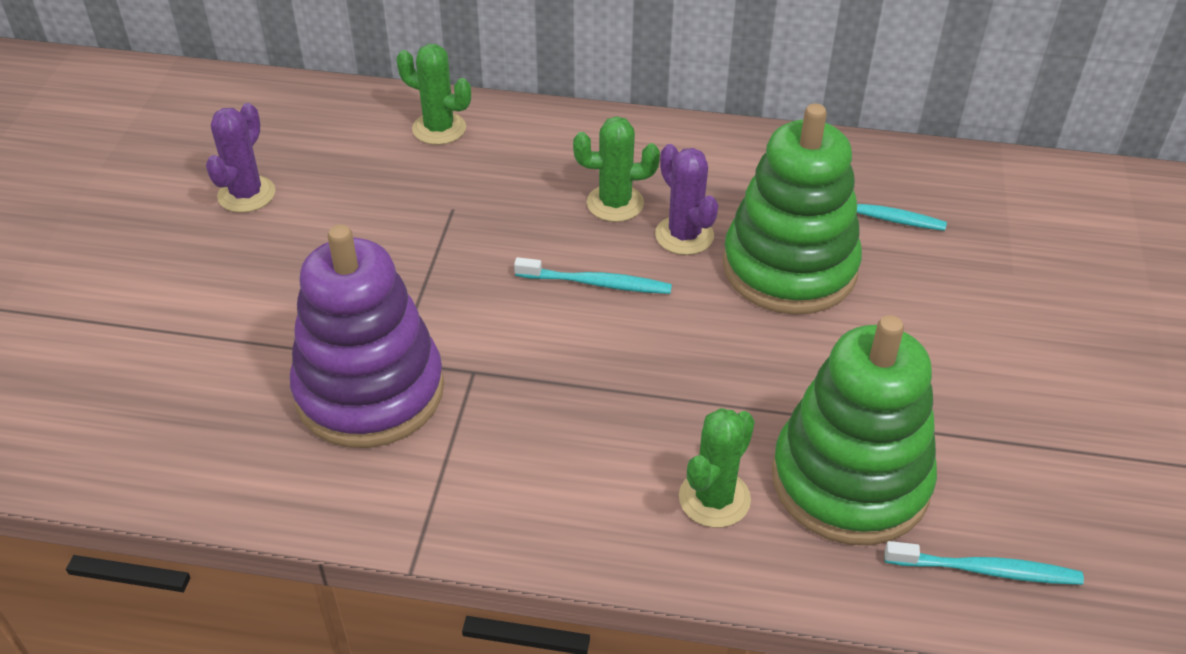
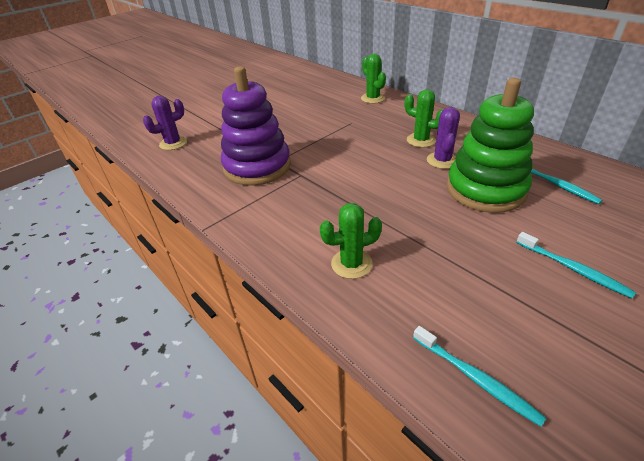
camera: 40 degrees right, 5 degrees down
purple cactus [206,103,275,213] -> purple cactus moved to [143,96,187,150]
turquoise toothbrush [514,257,672,294] -> turquoise toothbrush moved to [516,232,636,299]
green stacking toy [772,315,937,545] -> none

